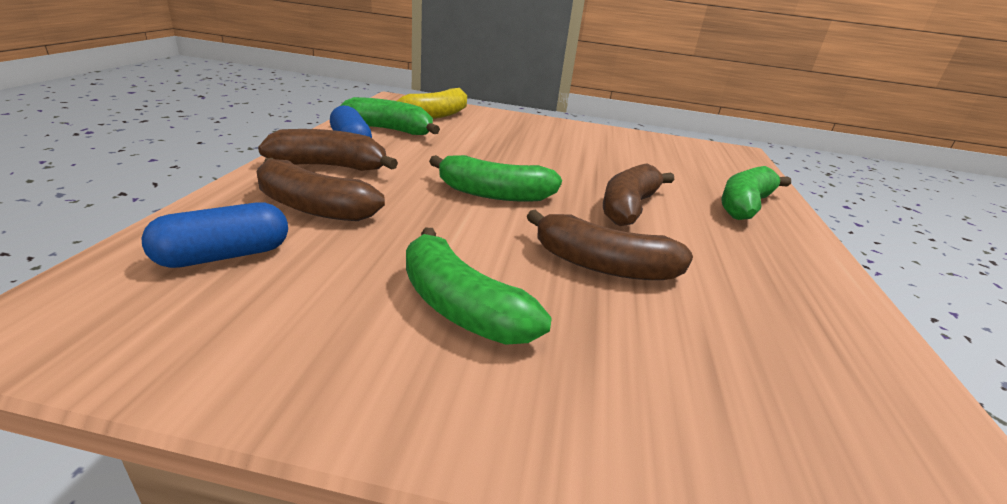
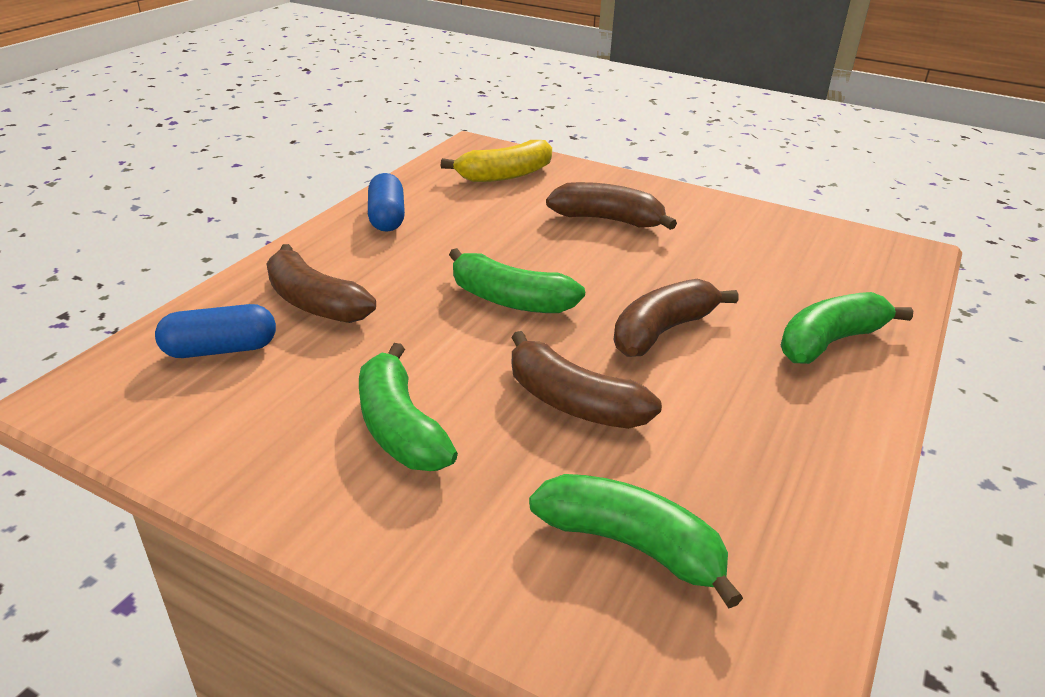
camera: 20 degrees right, 5 degrees up
brown banana [258,129,398,171] -> brown banana moved to [546,182,677,230]
green banana [340,97,440,135] -> green banana moved to [529,474,743,608]

